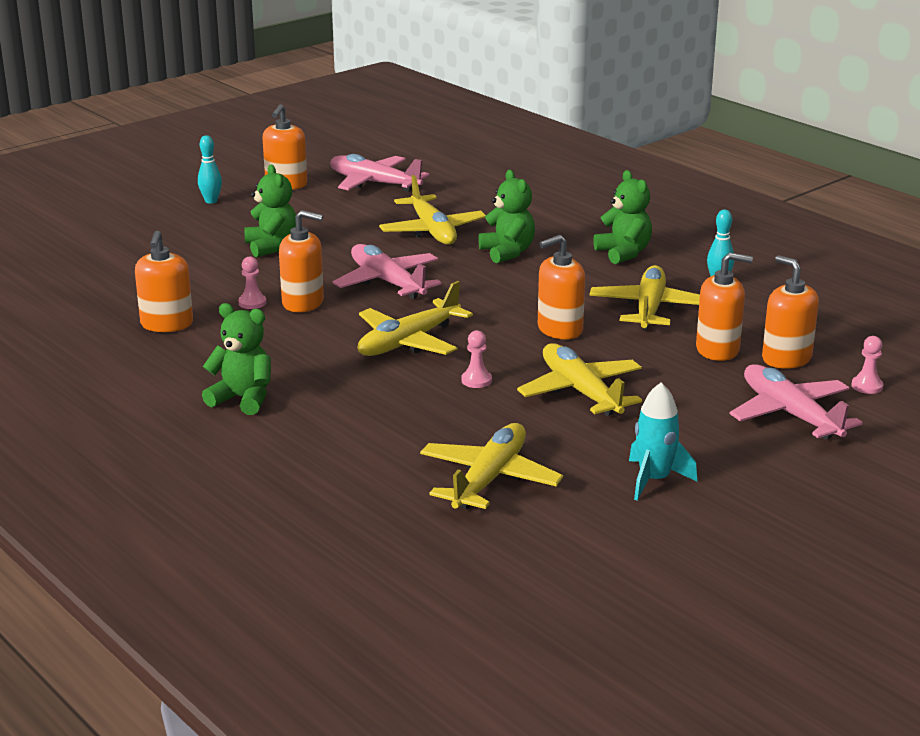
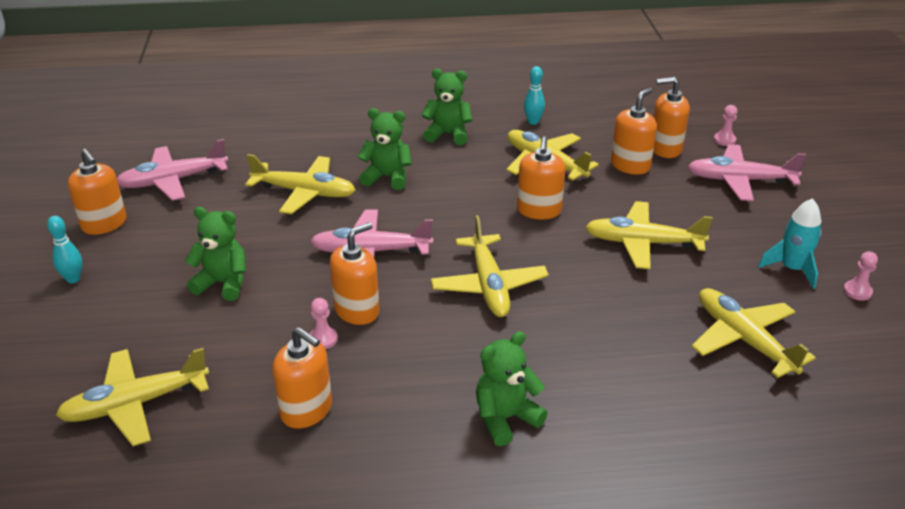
camera: 55 degrees left, 10 degrees up
pink pawn [461,330,492,388] -> pink pawn moved to [843,251,878,301]
none -> yellow plane [56,348,209,446]

